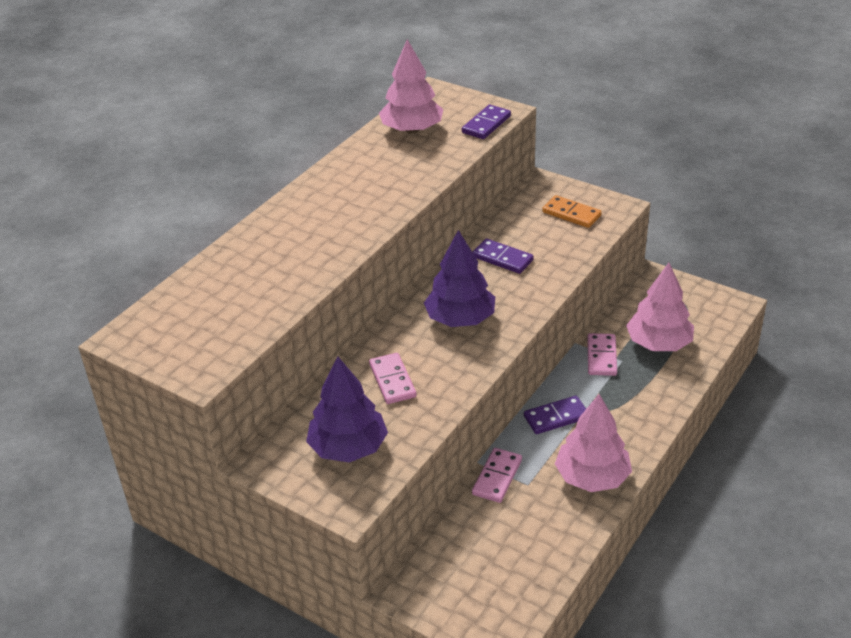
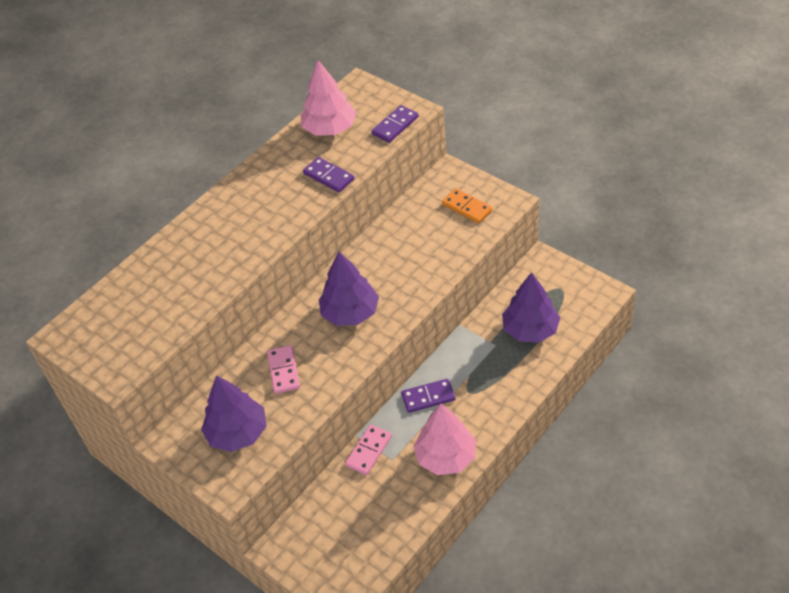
camera: 10 degrees right, 10 degrees up
purple domino [473,239,534,274] -> purple domino moved to [303,157,354,193]
pink domino [587,333,617,376] -> none
pink tree [626,263,694,351] -> purple tree [502,272,560,343]

